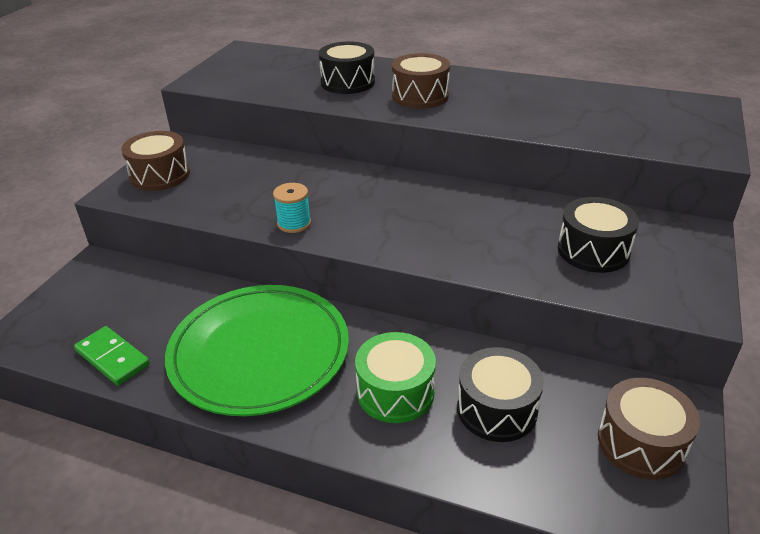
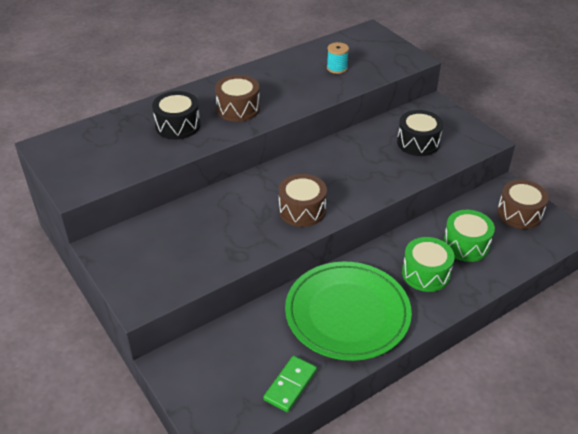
camera: 55 degrees left, 5 degrees up
green domino [74,326,150,386] -> green domino turned 45 degrees counterclockwise [263,356,317,412]
brown drum [121,131,190,191] -> brown drum moved to [279,174,327,227]
turquoise spool [273,183,311,233] -> turquoise spool moved to [327,42,349,74]
black drum [457,347,544,442] -> green drum [443,210,495,262]

